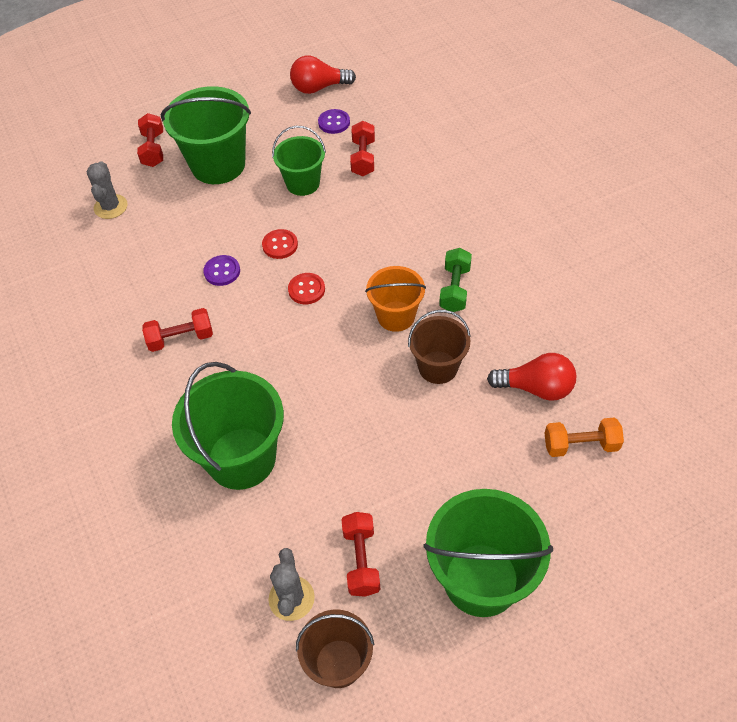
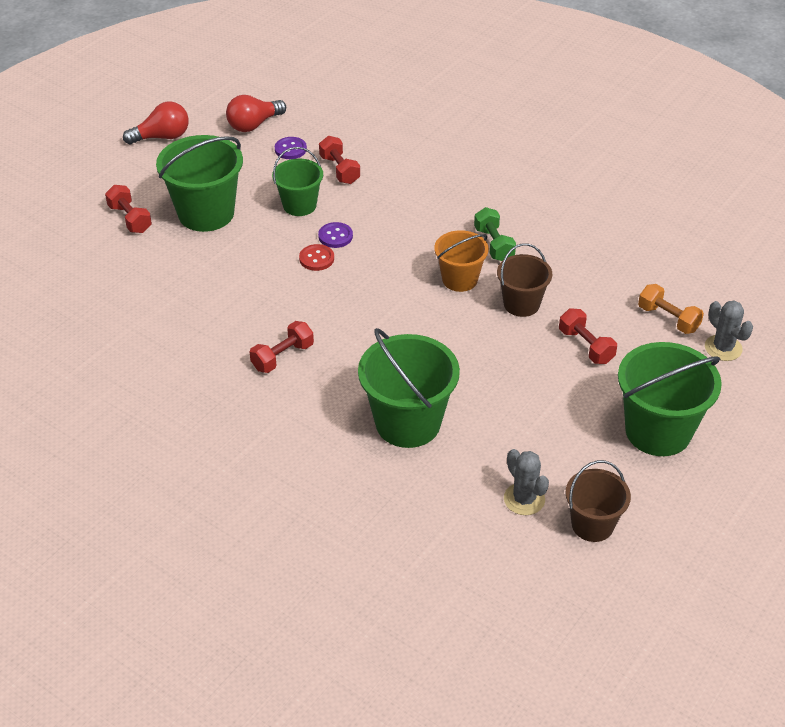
camera: 30 degrees left, 10 degrees down
grey cactus [86,161,128,219] -> grey cactus moved to [705,301,753,361]
purple button [203,255,240,286] -> purple button moved to [318,222,353,248]
red button [288,273,325,304] -> none
red dumbbell [341,512,380,597] -> red dumbbell moved to [559,308,617,364]
red light bulb [487,353,576,401] -> red light bulb moved to [123,101,189,144]
orange dumbbell [545,418,624,457] -> orange dumbbell turned 75 degrees clockwise [638,284,704,334]

